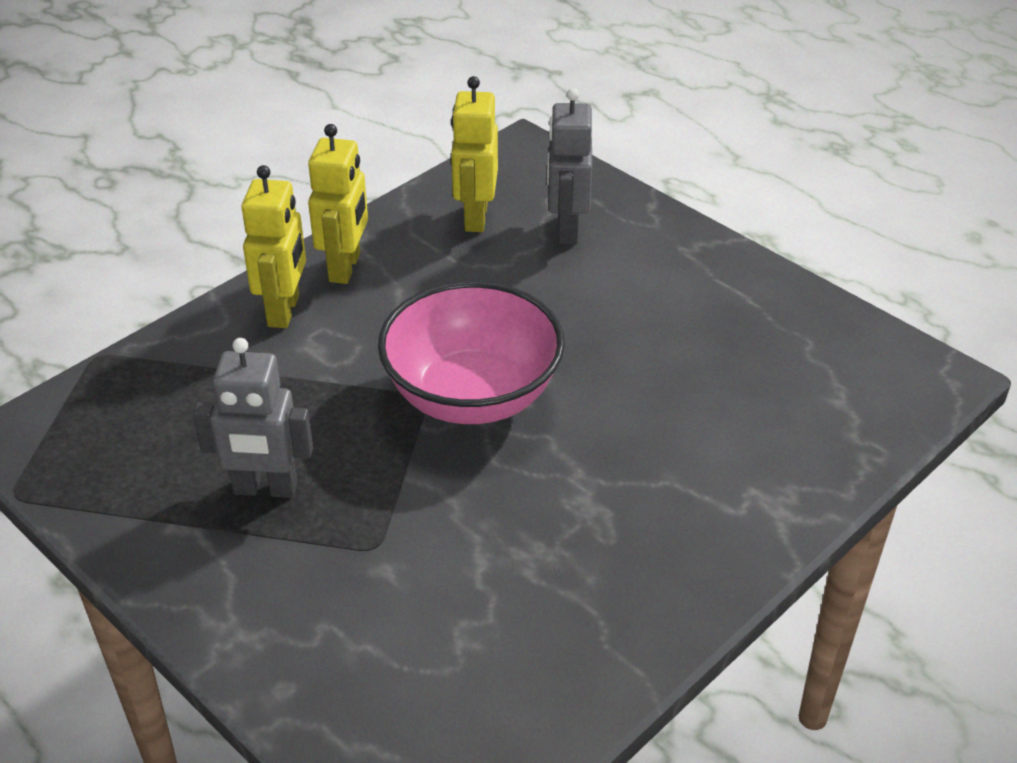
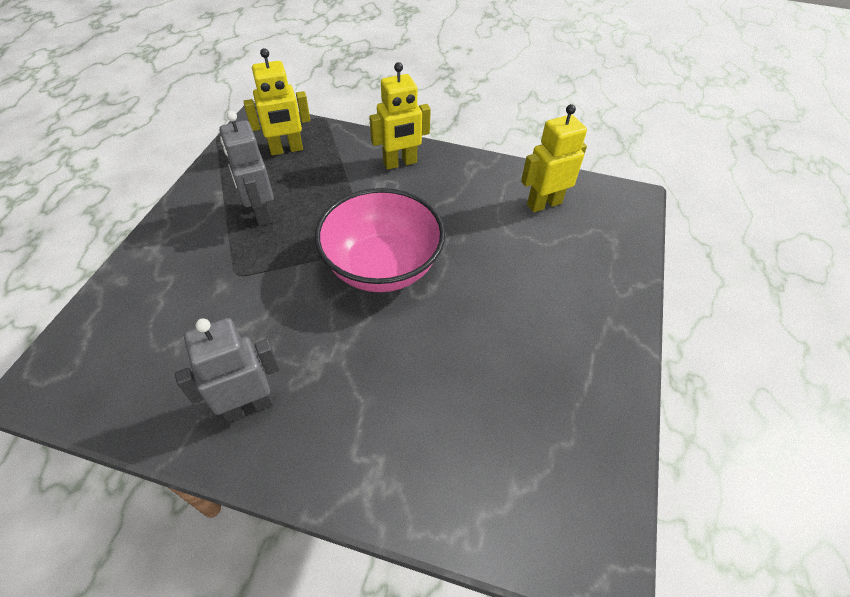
camera: 60 degrees right, 10 degrees up
yellow robot [308,124,368,284] -> yellow robot moved to [243,48,310,155]
grey robot [547,88,592,245] -> grey robot moved to [175,318,280,422]

